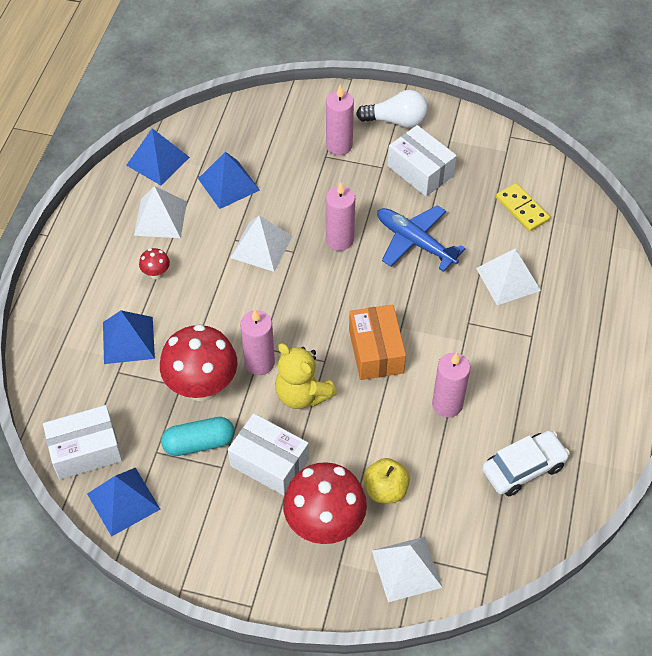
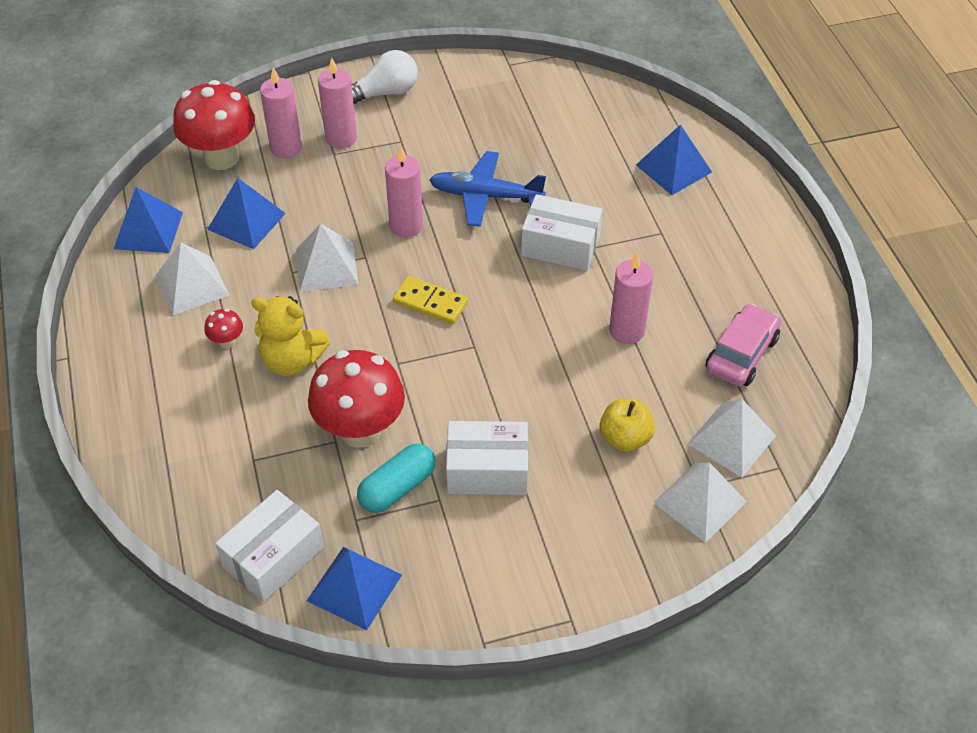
camera: 30 degrees left, 5 degrees down
blue pyramid [103,310,155,364] -> blue pyramid moved to [636,124,712,195]
pink candle [240,310,275,375] -> pink candle moved to [260,68,302,158]
yellow teddy bear [275,343,337,409] -> yellow teddy bear moved to [251,296,330,376]
red mushroom [283,462,367,544] -> red mushroom moved to [173,80,255,170]
orange box [349,305,406,380] -> none
white box [387,125,457,196] -> white box moved to [521,194,603,271]
white pyramid [476,249,541,305] -> white pyramid moved to [687,399,776,477]
white car [482,430,570,496] -> pink car [706,304,781,387]
yellow domino [496,183,550,232] -> yellow domino moved to [393,276,468,324]

